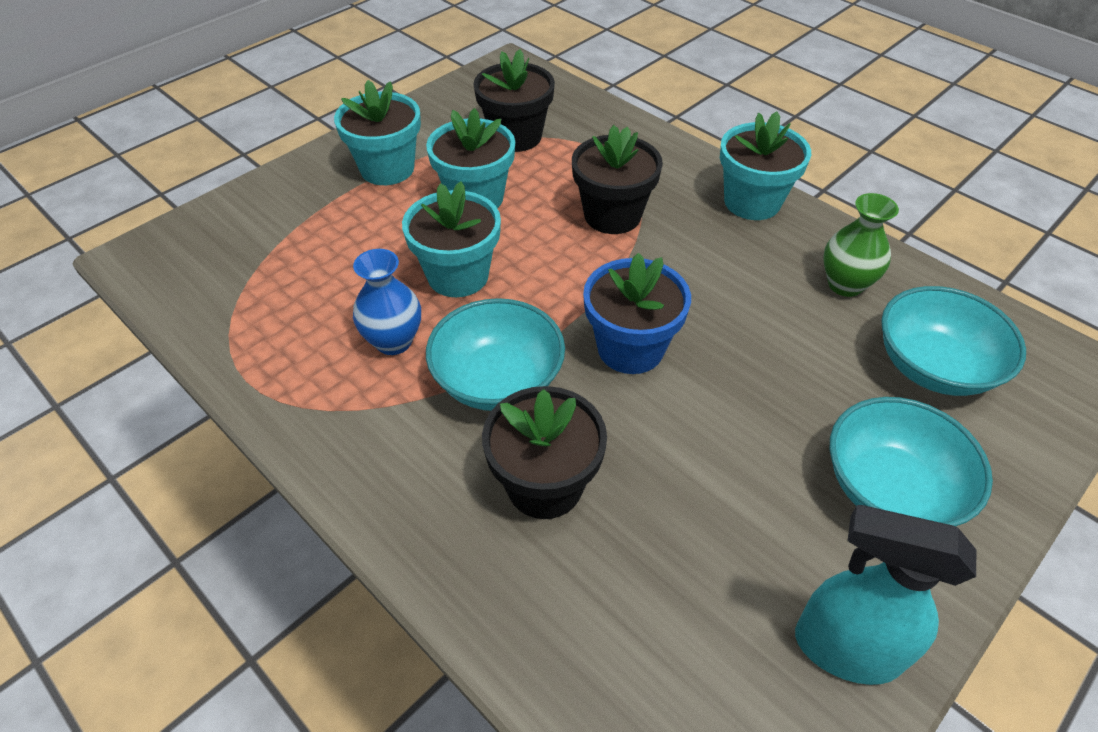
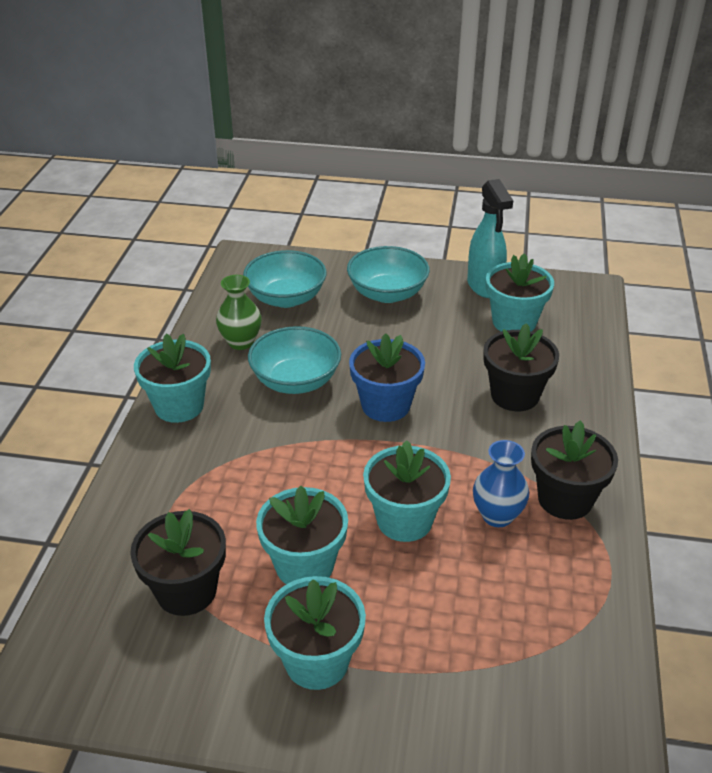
camera: 125 degrees left, 10 degrees down
turquoise bowl [426,298,565,411] -> turquoise bowl moved to [248,326,341,394]
black flower pot [572,125,663,234] -> black flower pot moved to [531,420,618,520]
none -> turquoise flower pot [486,253,554,332]

